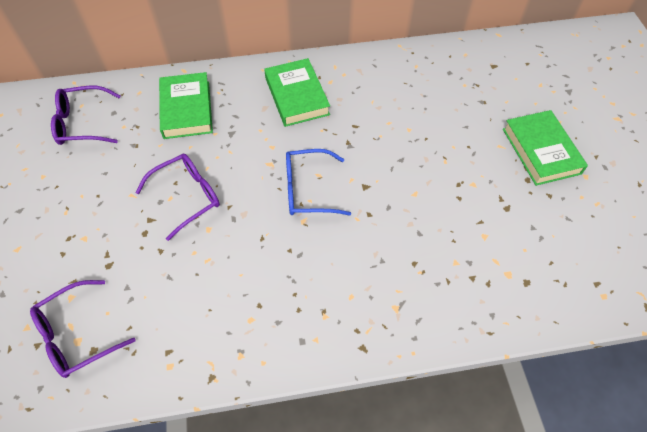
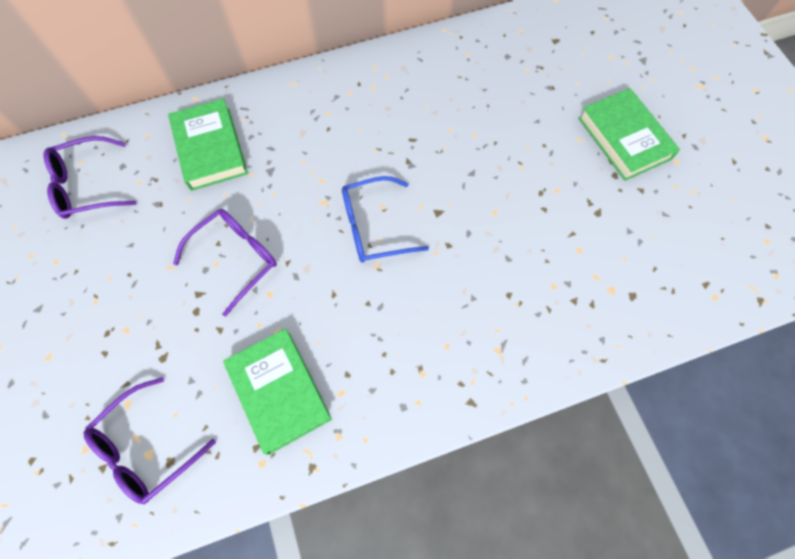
camera: 10 degrees left, 10 degrees up
green book [264,58,330,127] -> green book moved to [223,328,332,455]

